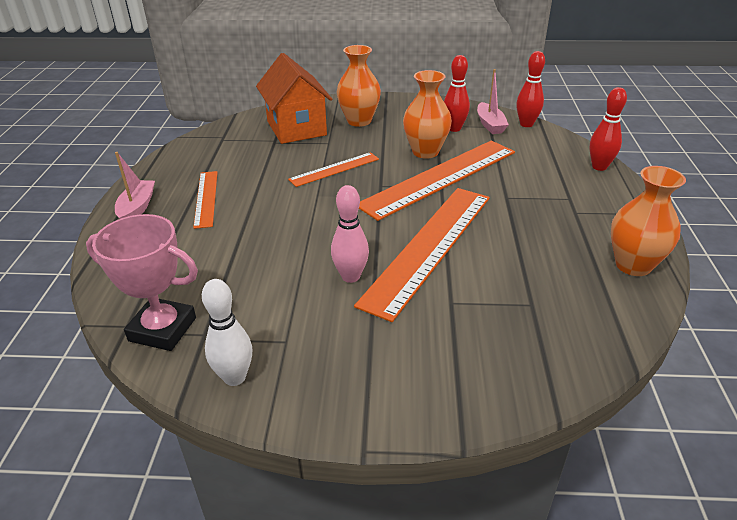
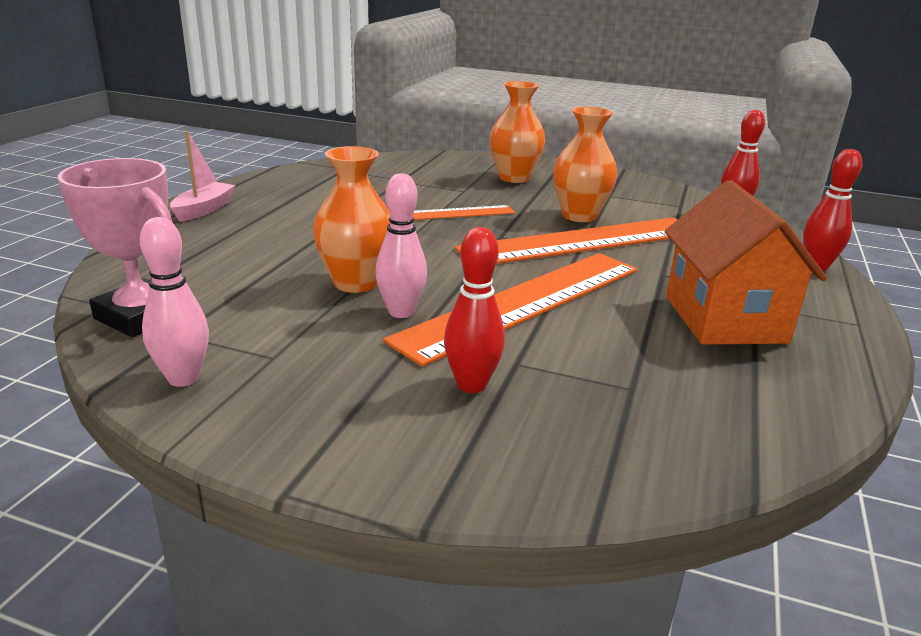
camera: 15 degrees right, 10 degrees down
orange ruler [193,171,218,229] -> none
white bowling pin [202,279,252,386] -> pink bowling pin [140,217,209,387]
orange house [256,53,332,144] -> orange house moved to [665,180,827,344]
red bowling pin [444,55,470,132] -> red bowling pin moved to [444,227,505,393]
pink boat [477,69,509,134] -> none
orange vase [611,166,686,276] -> orange vase moved to [313,146,390,293]

